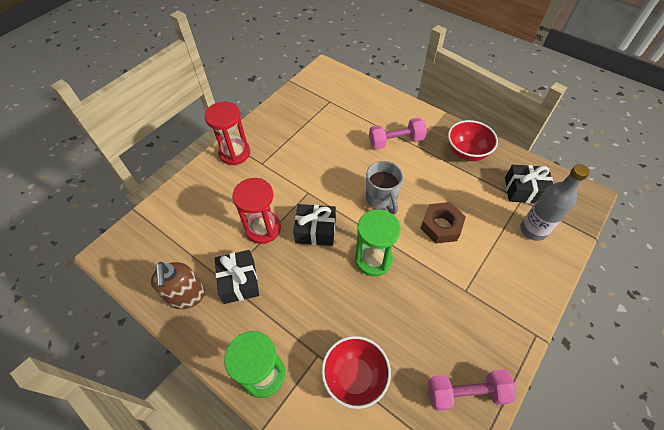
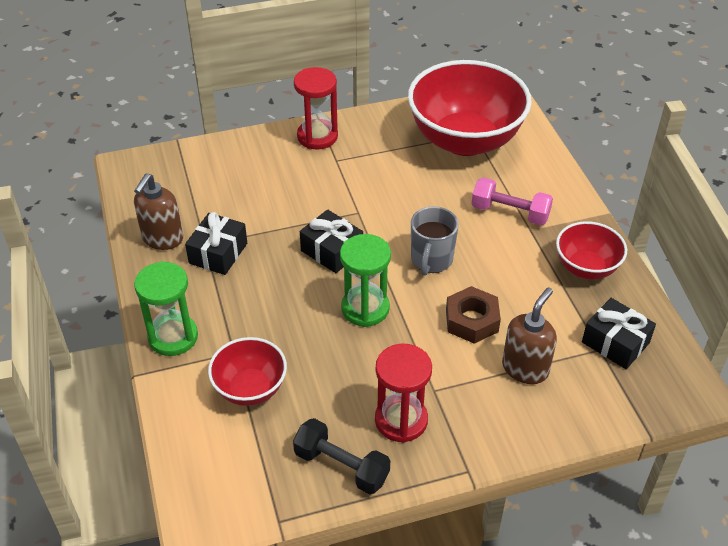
camera: 35 degrees right, 10 degrees down
red hourglass [232,178,281,244] -> red hourglass moved to [375,344,432,443]
pink dumbbell [428,369,517,411] -> black dumbbell [293,418,390,494]
grey bottle [520,164,590,241] -> none
none -> red bowl [408,60,532,156]
none -> brown soap dispenser [502,287,557,384]

